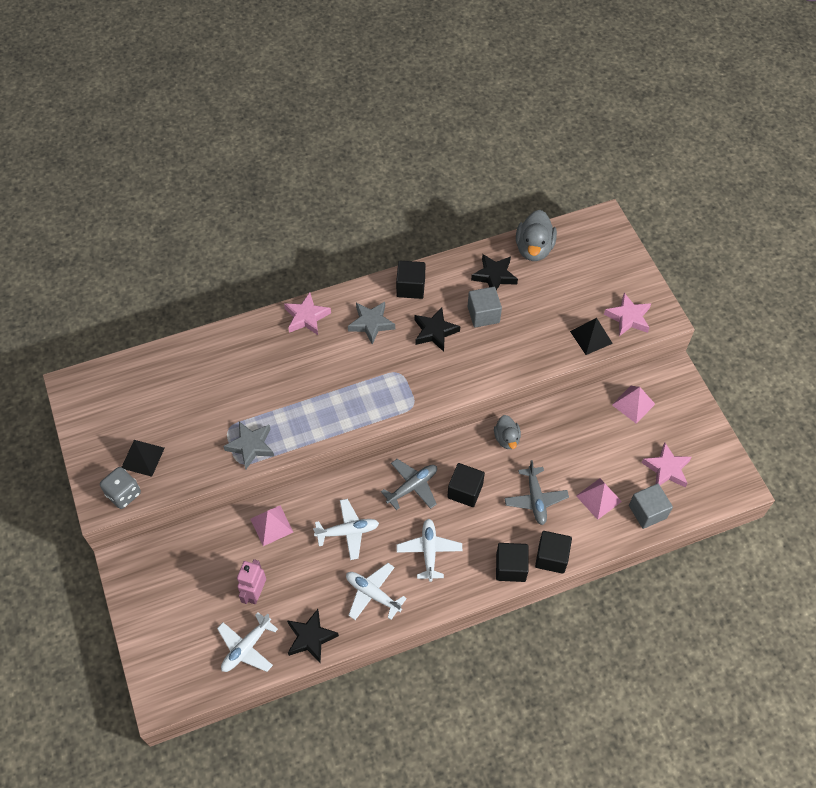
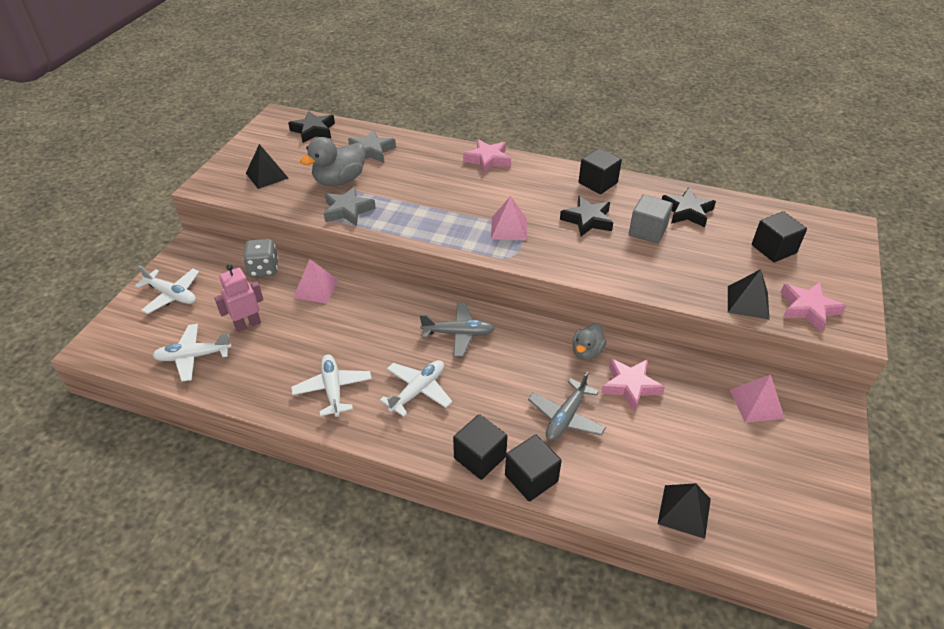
camera: 40 degrees right, 15 degrees down
grey dice [100,467,141,509] -> grey dice moved to [243,239,279,277]
black star [287,609,339,663] -> black star moved to [288,111,335,143]
white plane [313,499,379,560] -> white plane moved to [135,265,199,314]
grey star [348,302,395,345] -> grey star moved to [348,130,396,163]
black cube [447,463,485,507] -> black cube moved to [752,211,807,262]
grey duck [516,210,557,261] -> grey duck moved to [300,137,365,186]
pink pyramid [576,478,622,520] -> pink pyramid moved to [491,196,527,240]
grey cube [629,484,673,529] -> black pyramid [658,483,711,539]
pink star [642,443,692,487] -> pink star moved to [601,358,665,412]

